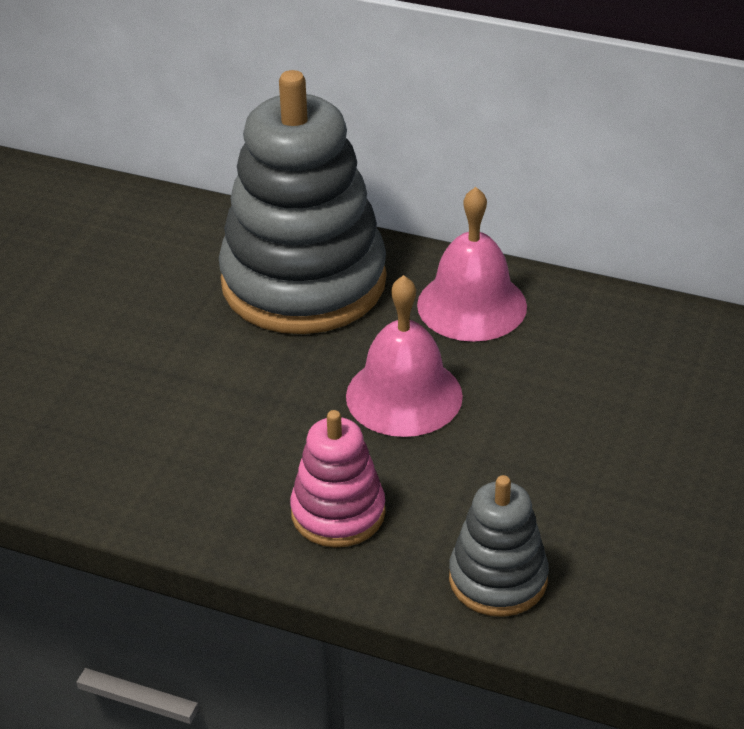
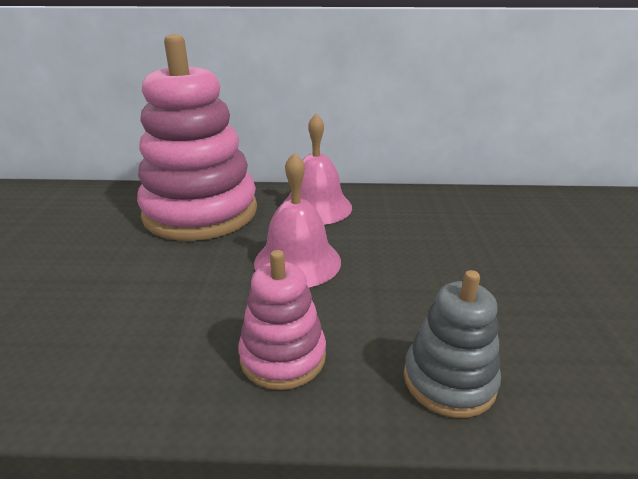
camera: 20 degrees left, 10 degrees down
grey stacking toy [219,70,386,334] -> pink stacking toy [137,34,257,241]

